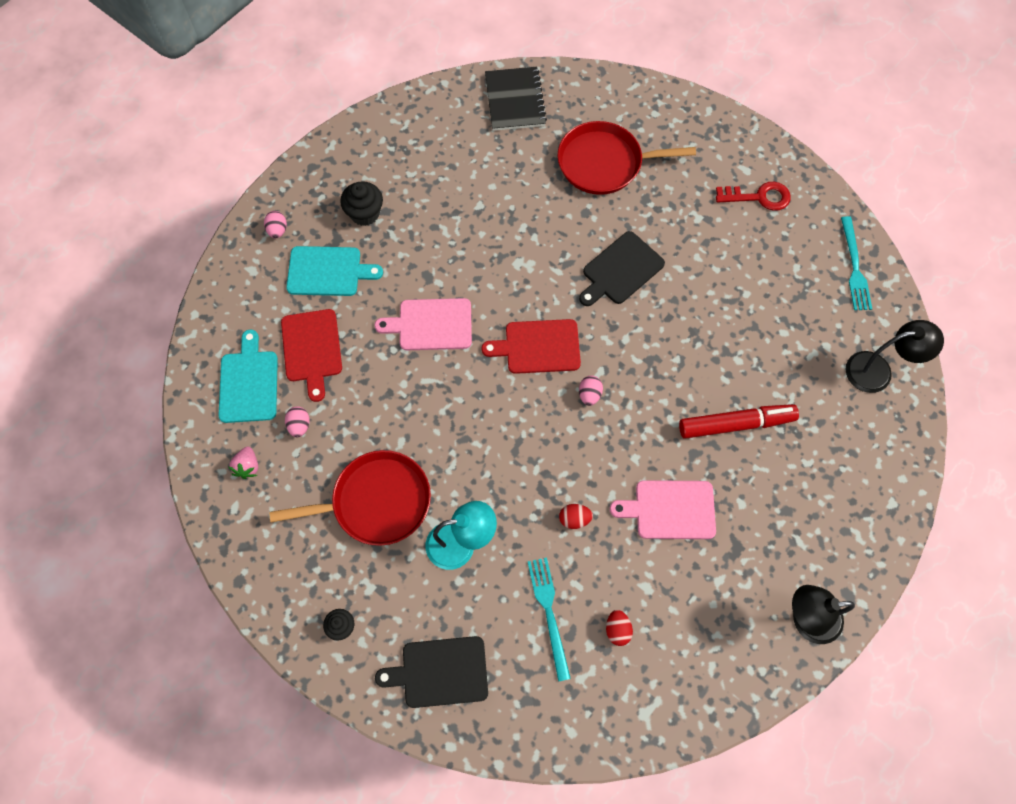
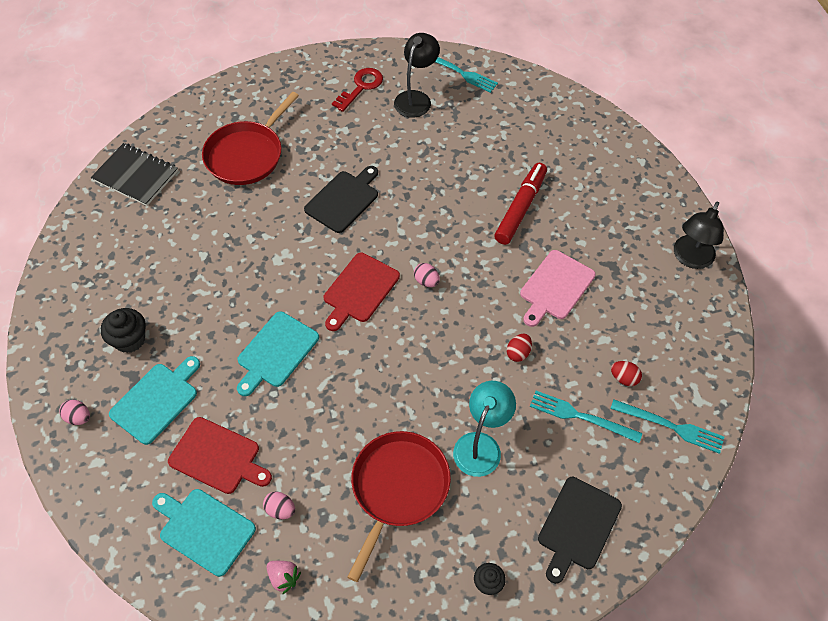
camera: 55 degrees left, 10 degrees down
pink cutting board [375,298,472,350] -> turquoise cutting board [237,312,319,396]
black cutting board [579,231,665,306] -> black cutting board turned 135 degrees counterclockwise [304,166,378,233]
black lamp [845,320,944,393] -> black lamp moved to [394,33,440,118]
none -> turquoise fork [610,400,724,454]

